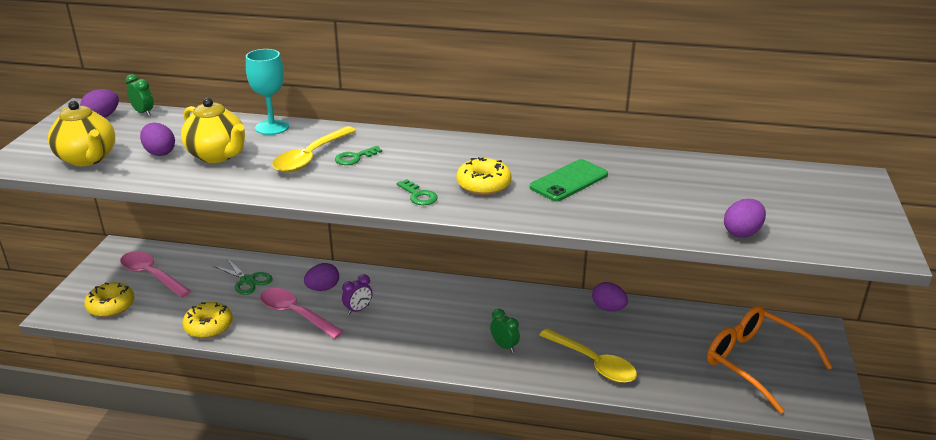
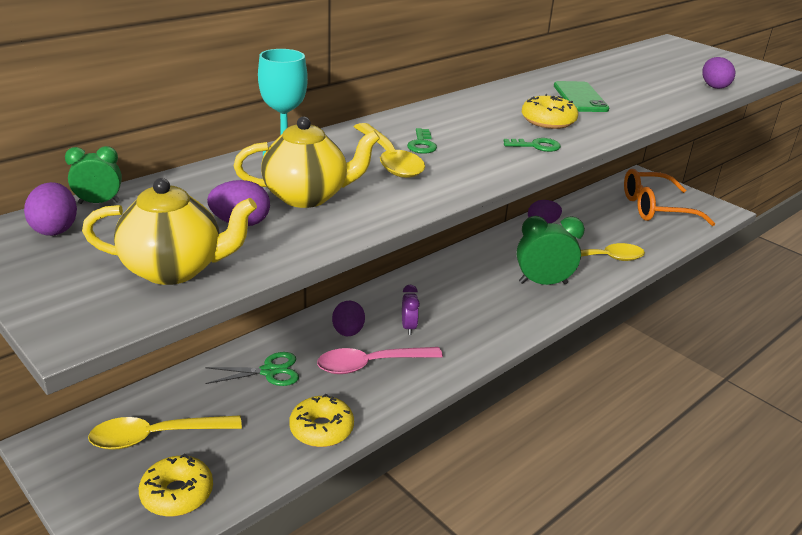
camera: 55 degrees left, 0 degrees up
pink spoon [120,251,191,298] -> yellow spoon [88,415,242,450]
green clock [490,309,520,353] -> green clock [517,216,585,285], size x1.90

